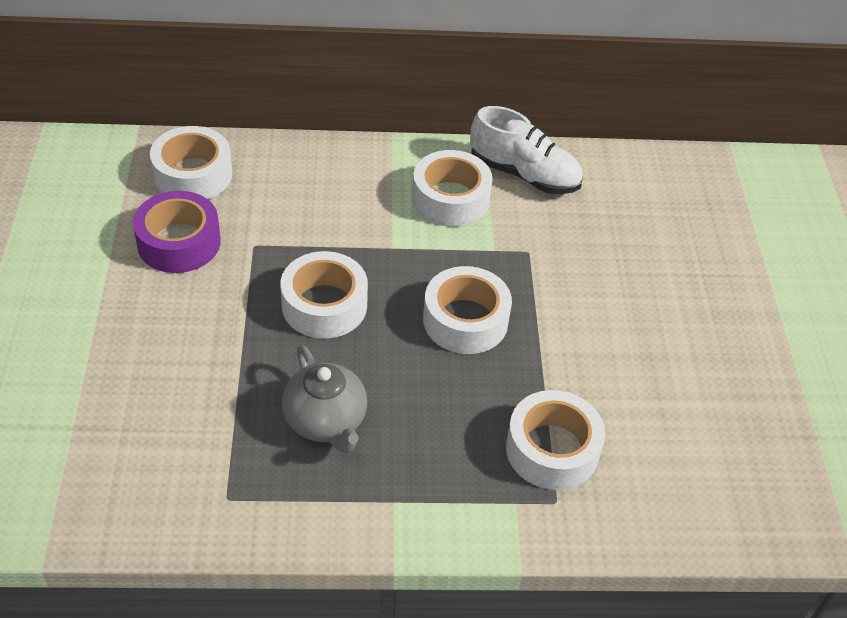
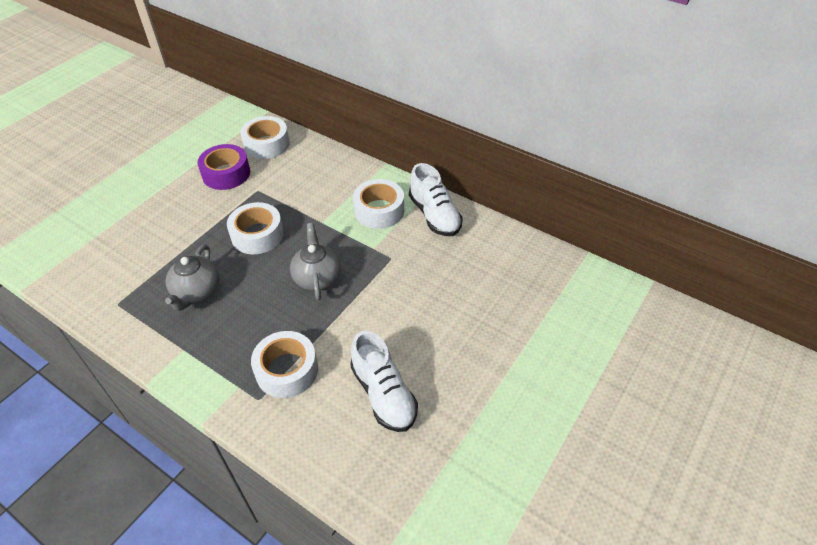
camera: 40 degrees right, 0 degrees up
white tape [423,266,512,354] -> grey teapot [290,223,341,300]
none -> white shoe [350,331,418,432]

